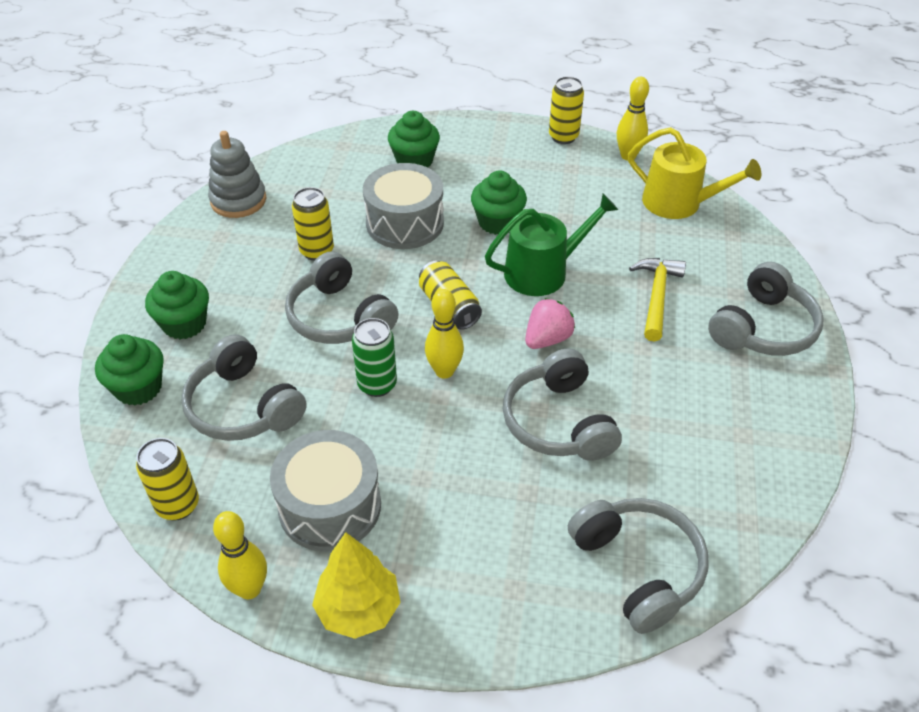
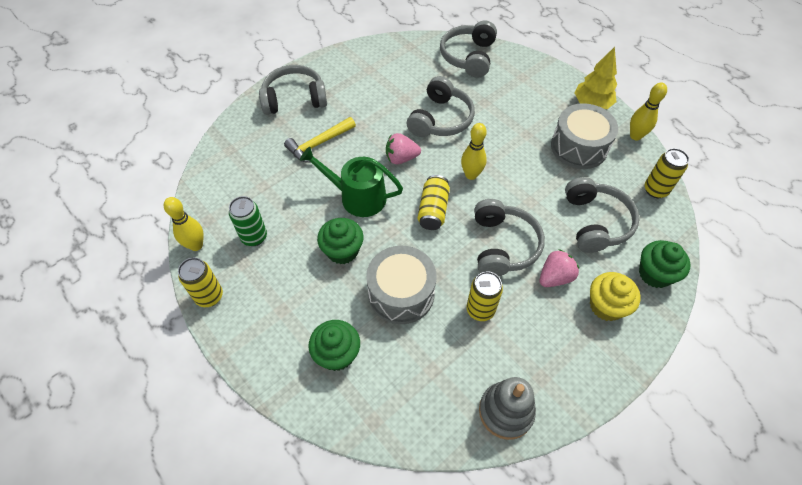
camera: 140 degrees left, 10 degrees up
green cupcake [145,271,209,339] -> yellow cupcake [590,272,641,321]
green can [352,318,397,397] -> green can moved to [229,196,267,246]
yellow watering can [628,127,761,219] -> none
none -> pink strawberry [540,249,579,287]

